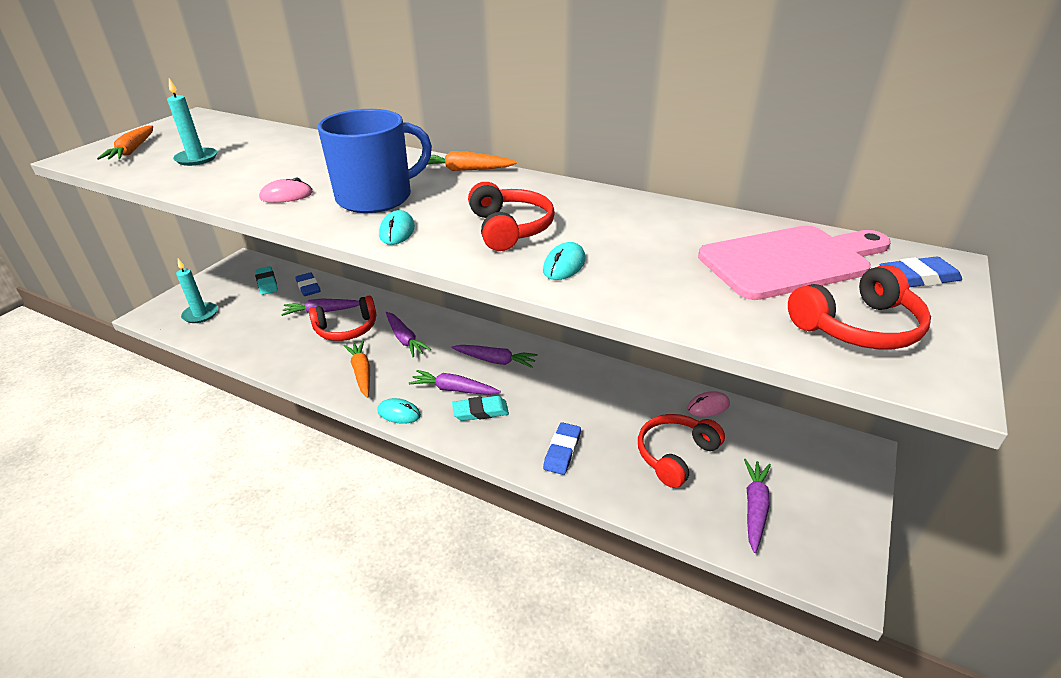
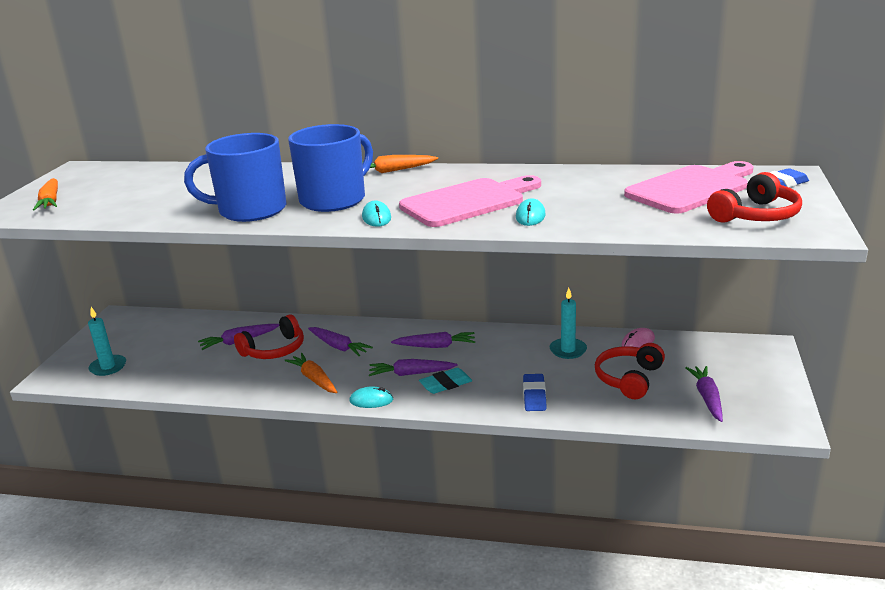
camera: 15 degrees left, 10 degrees down
turquoise candle [167,78,217,166] -> turquoise candle moved to [550,288,587,359]
turquoise eraser [255,266,278,295] -> none
pink mouse [259,177,313,203] -> blue mug [184,133,287,222]
blue eraser [295,272,320,296] -> none
red headphones [468,182,555,251] -> pink cutting board [399,175,541,227]

